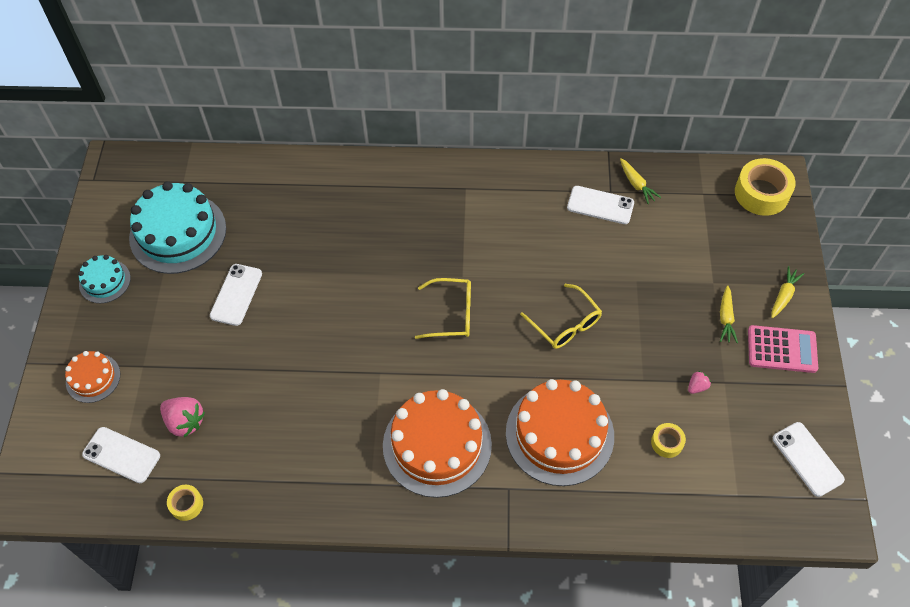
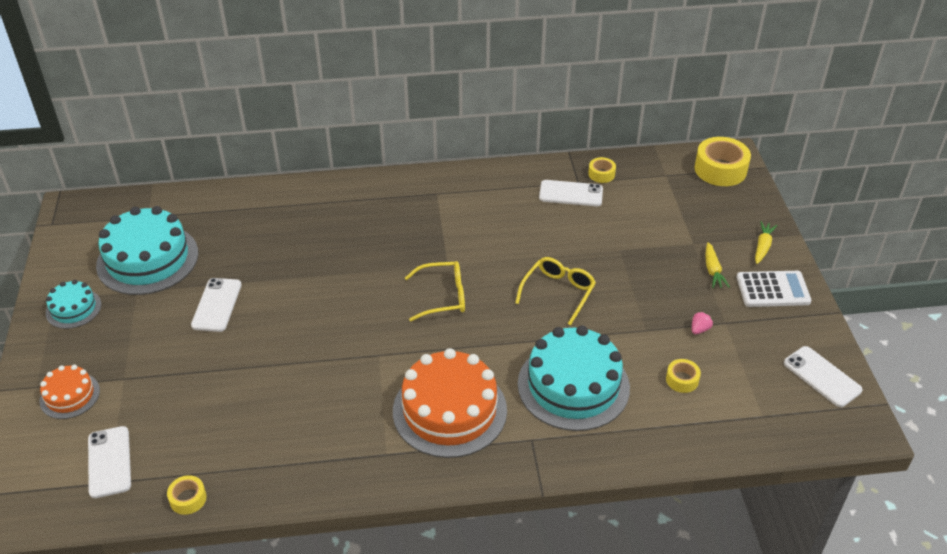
camera: 10 degrees left, 15 degrees down
white phone [82,427,160,483] -> white phone turned 60 degrees clockwise [88,426,131,498]
pink strawberry [160,397,205,437] -> none
orange cake [506,379,614,486] -> turquoise cake [518,325,630,431]
yellow glasses [520,284,602,349] -> yellow glasses turned 105 degrees counterclockwise [515,257,596,325]
yellow carrot [620,158,661,204] -> yellow tape [588,157,616,183]
pink calculator [748,325,818,373] -> white calculator [736,271,811,307]

